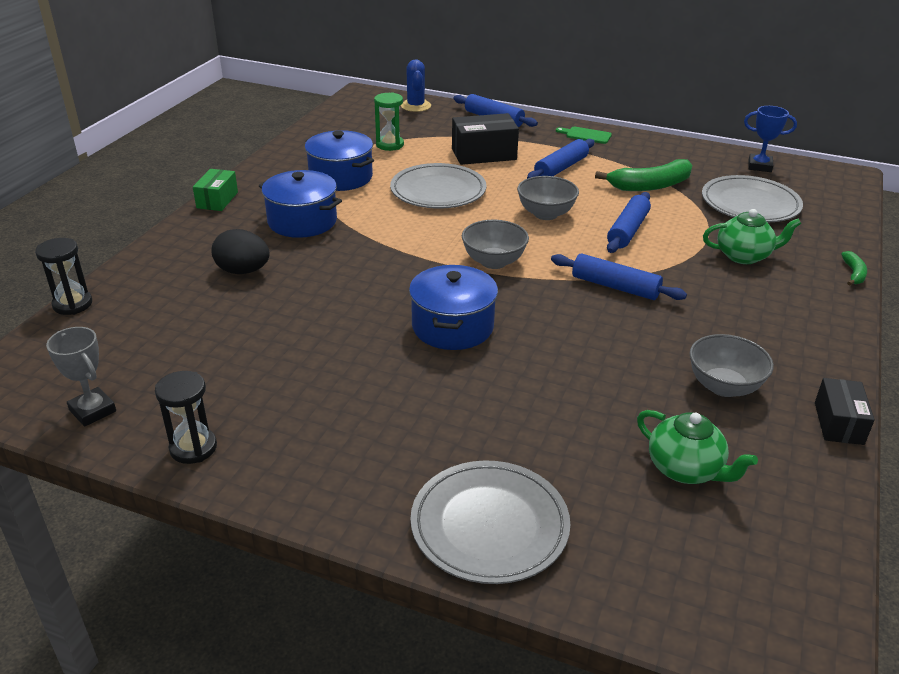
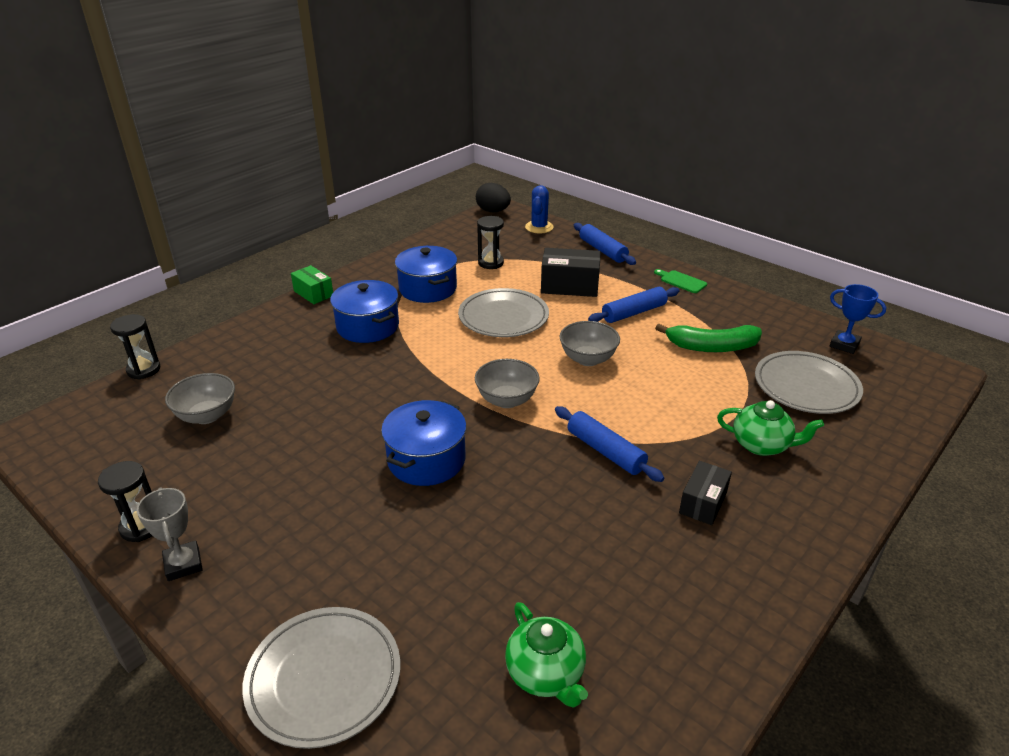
camera: 20 degrees right, 0 degrees up
grey trophy [46,327,116,427] -> grey trophy moved to [137,487,203,581]
green box [193,169,238,211] -> green box turned 75 degrees counterclockwise [291,265,333,304]
black egg [211,229,270,274] -> black egg moved to [476,183,511,212]
green hourglass [374,92,404,151] -> black hourglass [477,216,504,269]
blue rolling pin [607,192,651,253] -> none
grey bowl [689,334,774,397] -> grey bowl moved to [165,373,235,424]
black box [815,378,875,445] -> black box moved to [679,461,732,525]
green banana [841,251,867,286] -> none

